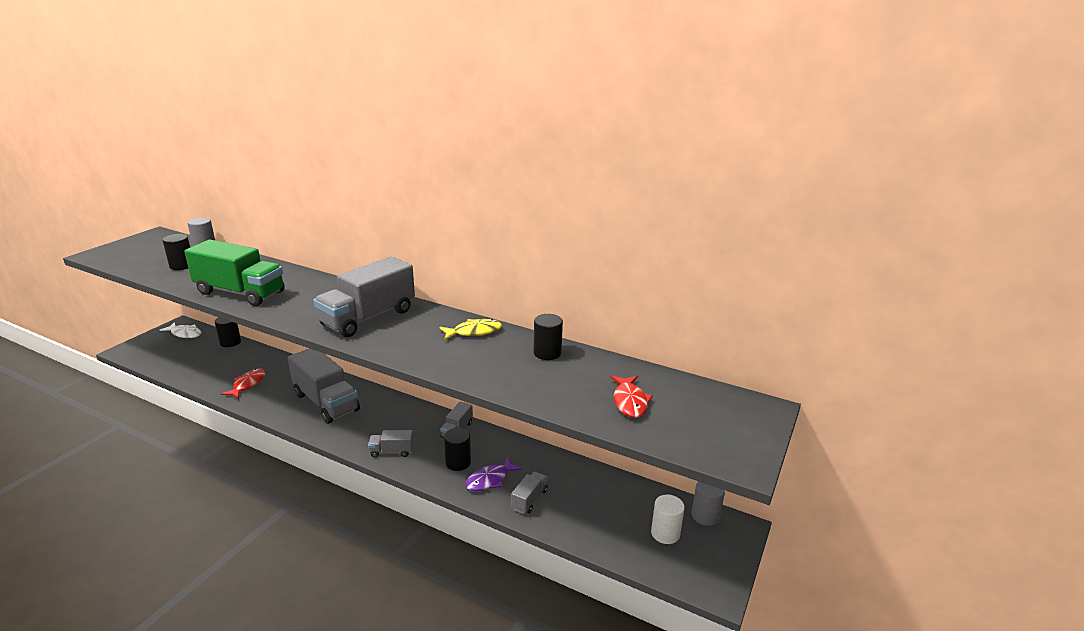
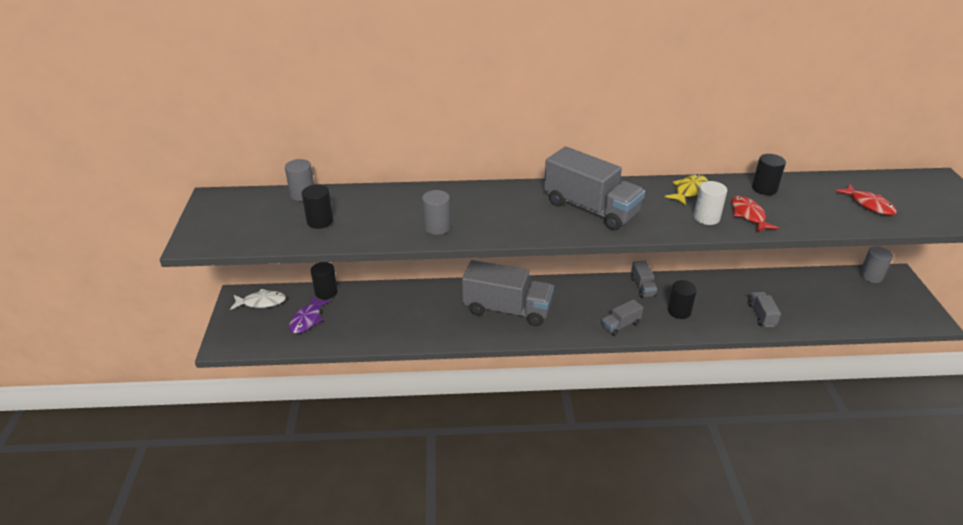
camera: 30 degrees left, 10 degrees up
green truck [184,240,285,306] -> grey cylinder [422,190,451,235]
red fish [221,368,266,398] -> red fish moved to [731,196,779,233]
grey truck [314,257,415,337] -> grey truck turned 60 degrees counterclockwise [544,146,645,231]
purple fish [465,456,522,491] -> purple fish moved to [289,297,330,333]
white cylinder [651,495,685,544] -> white cylinder moved to [694,181,727,225]

